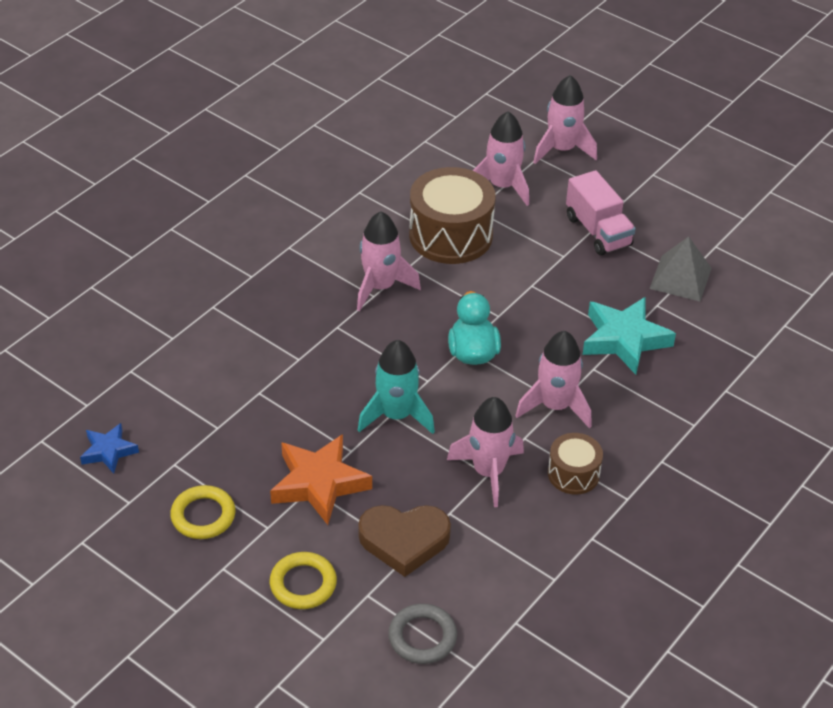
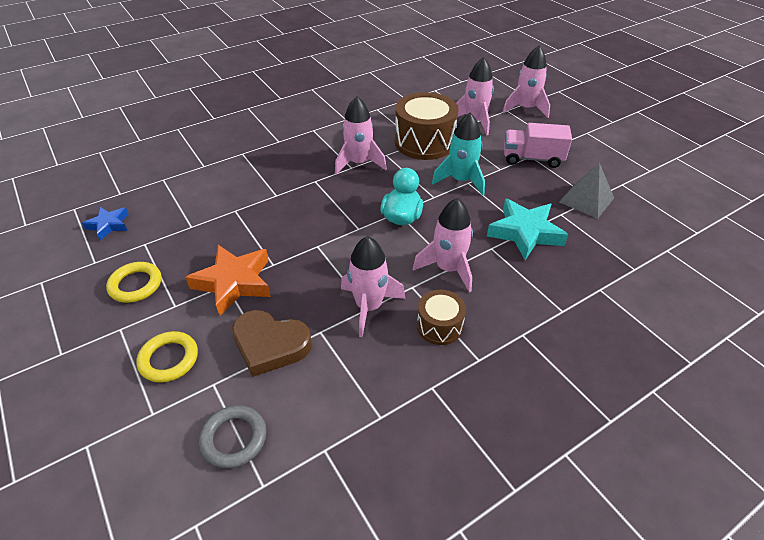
camera: 20 degrees right, 0 degrees up
turquoise rocket [358,340,435,434] -> turquoise rocket moved to [432,113,485,195]
pink truck [566,170,636,255] -> pink truck turned 105 degrees clockwise [504,123,572,168]

